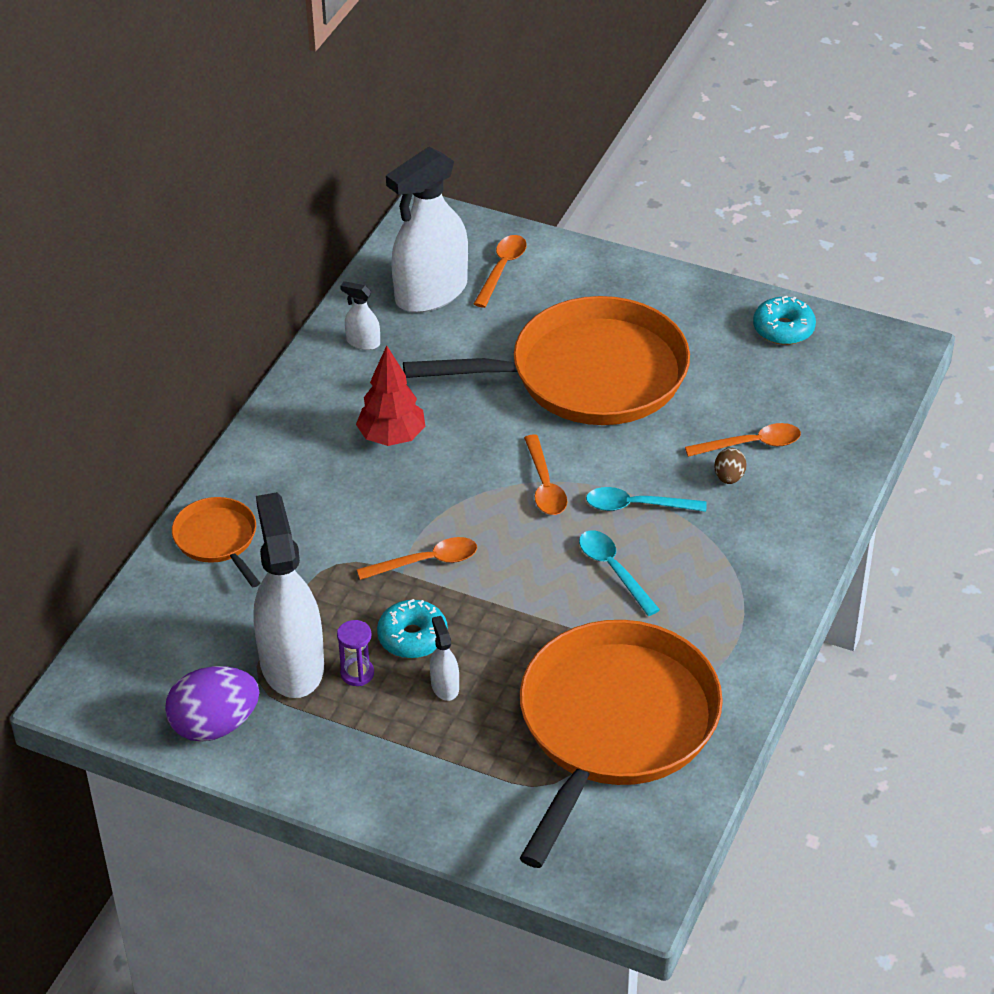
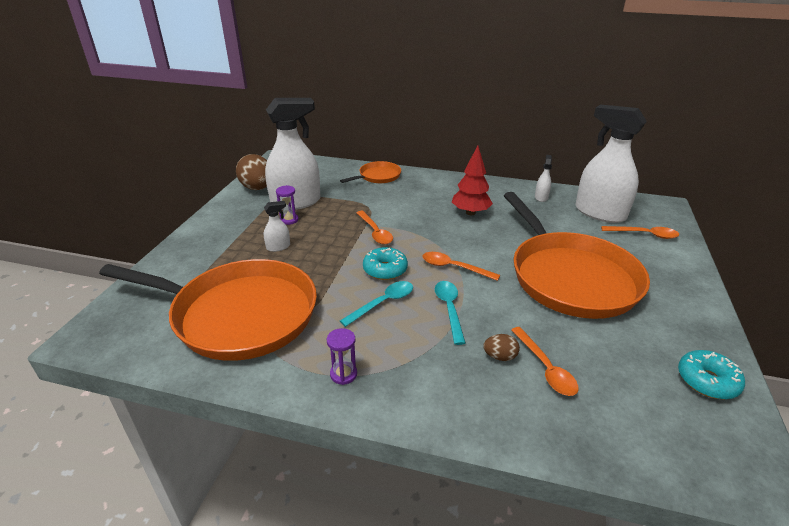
camera: 80 degrees right, 10 degrees down
purple egg [165,666,260,742] -> brown egg [236,154,267,190]
turquoise donut [377,599,448,658] -> turquoise donut moved to [363,247,408,280]
orange spoon [524,434,568,515] -> orange spoon turned 45 degrees clockwise [422,252,500,281]
none -> purple hourglass [327,328,357,385]

